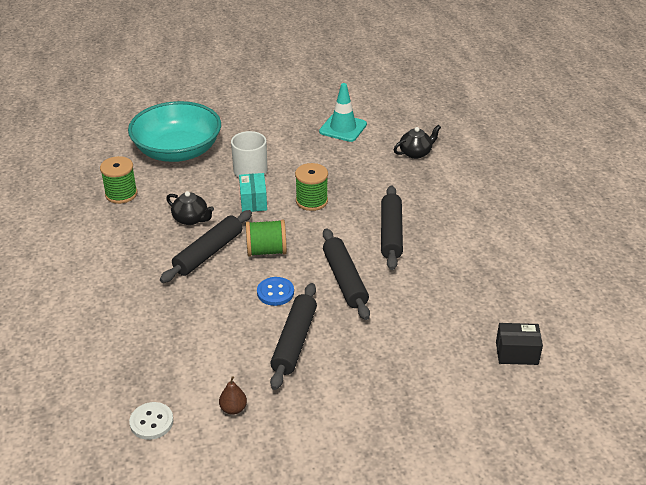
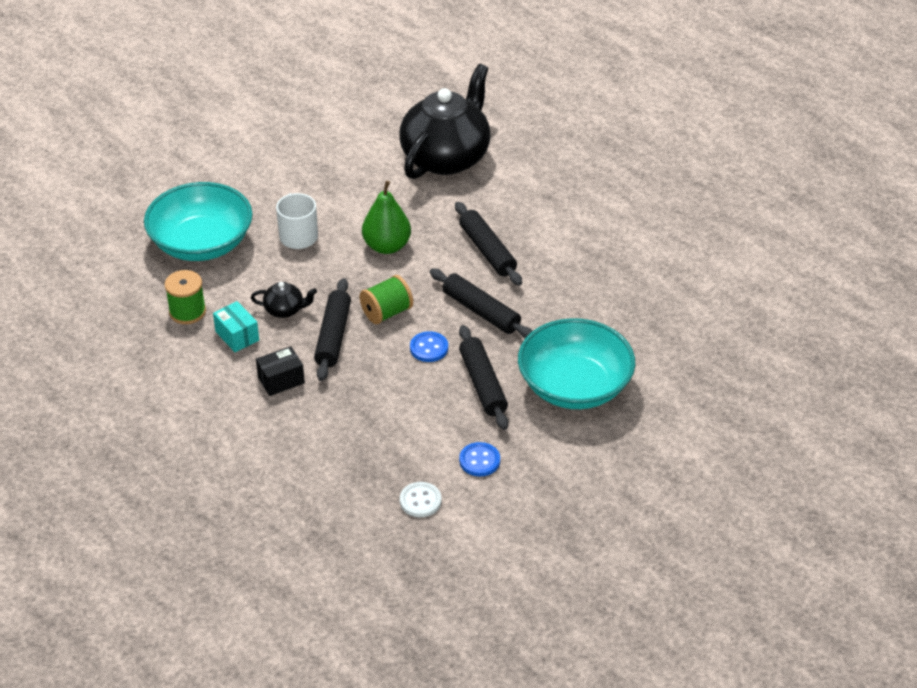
camera: 30 degrees left, 5 degrees up
brown pear [219,376,247,415] -> blue button [459,442,500,477]
turquoise box [239,173,267,212] -> turquoise box moved to [213,301,259,352]
green spool [295,163,328,211] -> green pear [362,181,411,254]
turquoise traffic cone [319,83,367,142] -> none
black teapot [394,125,441,159] -> black teapot [399,64,491,179], size x2.49
black box [496,323,543,365] -> black box moved to [256,346,305,396]
none -> turquoise bowl [518,318,635,409]

